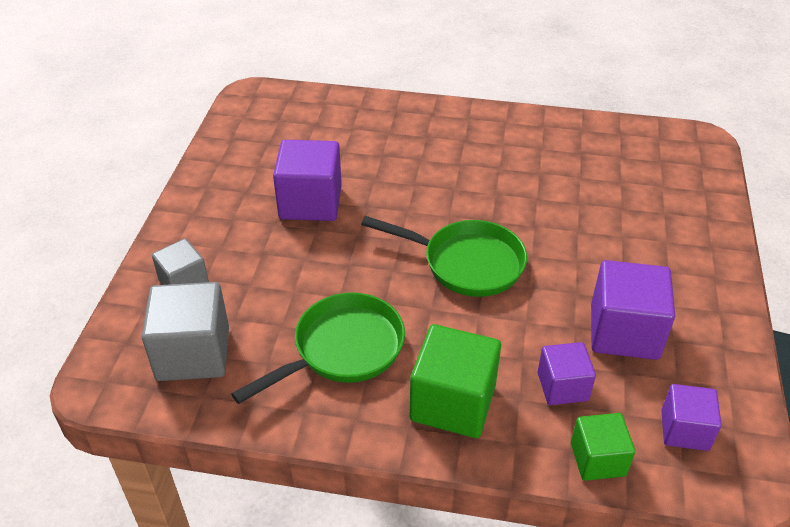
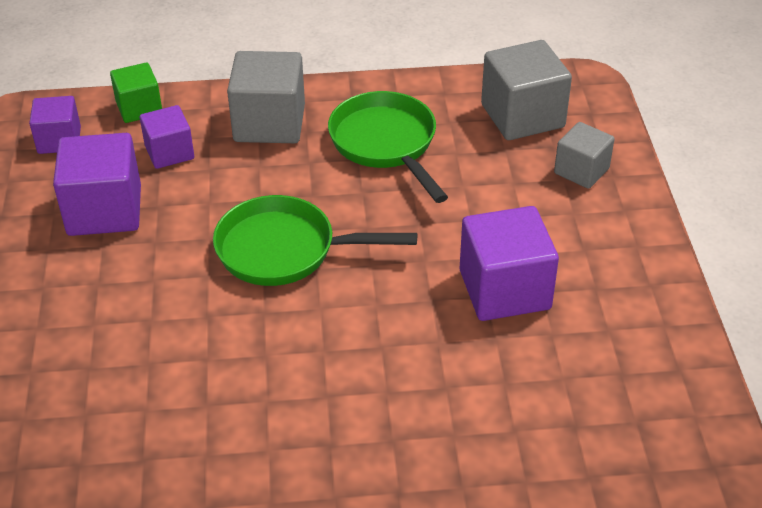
camera: 165 degrees right, 0 degrees up
green pan [231,293,405,404] -> green pan turned 120 degrees clockwise [328,91,448,203]
green cube [410,324,501,438] -> grey cube [227,51,305,143]

